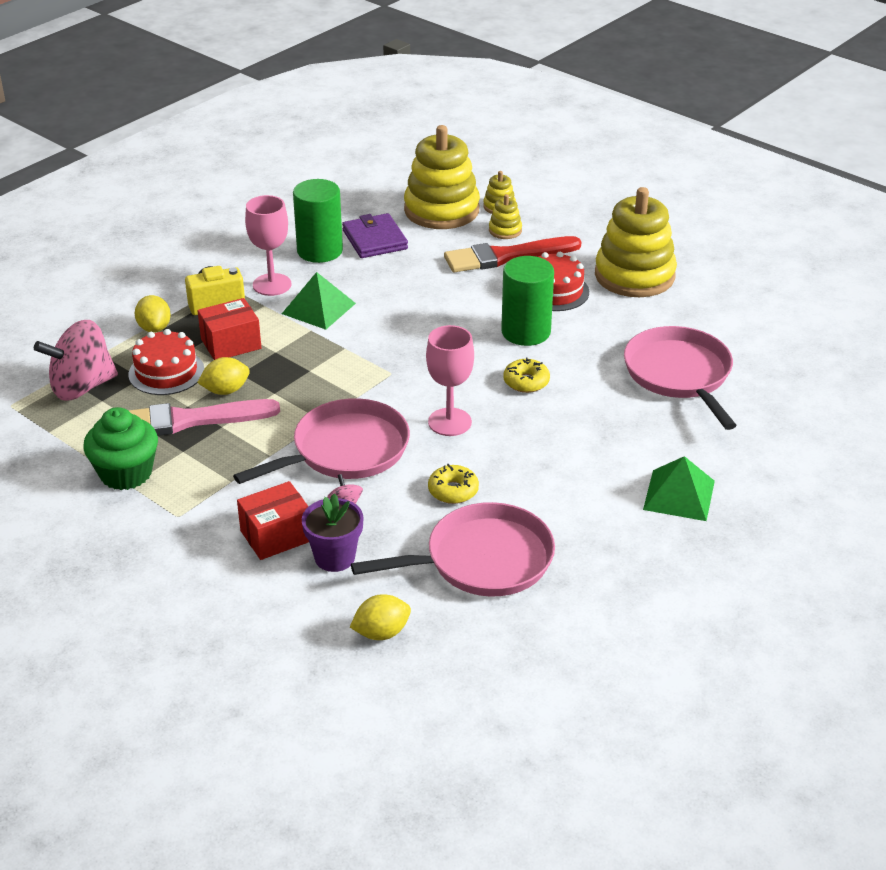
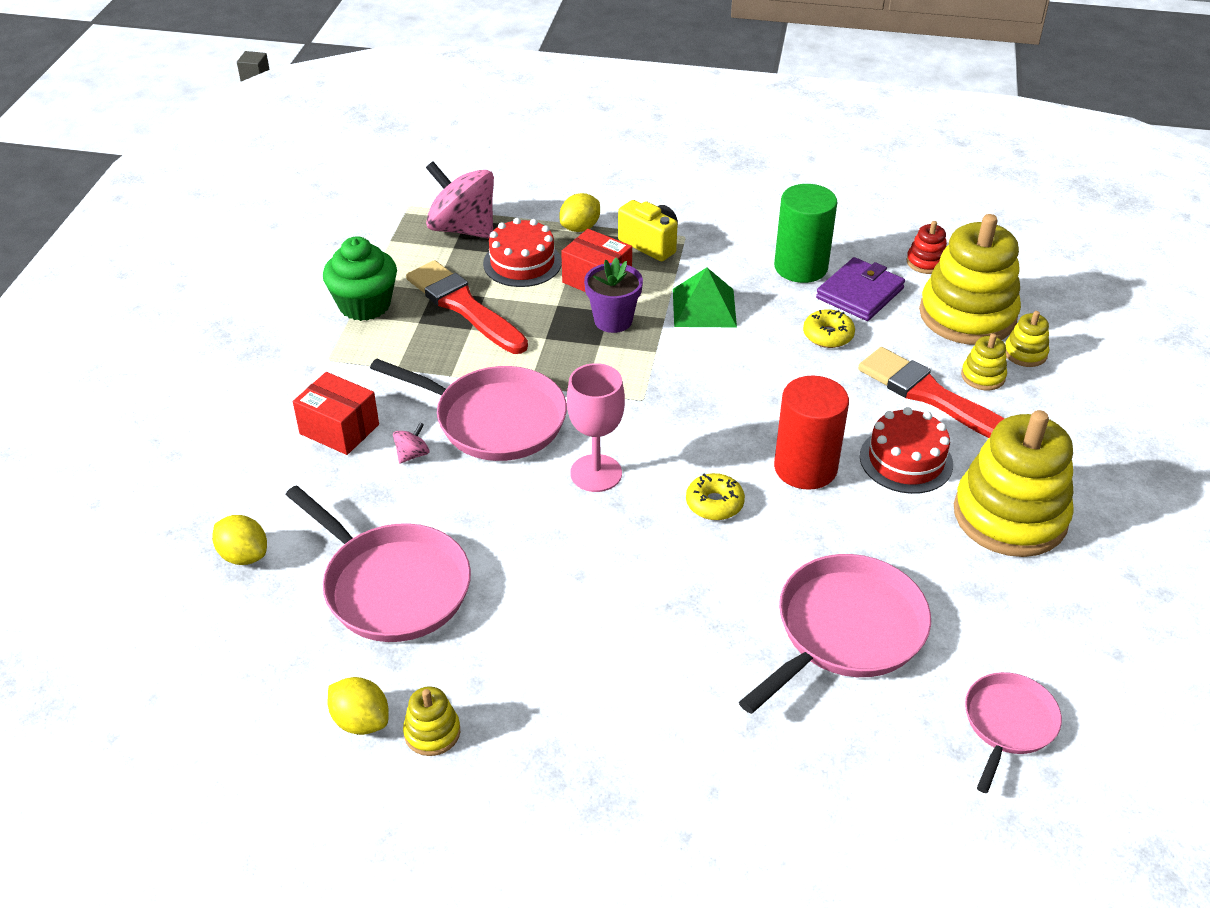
camera: 60 degrees right, 5 degrees up
pink brush [128,399,280,436] -> red brush [406,260,528,354]
yellow lemon [197,357,250,395] -> yellow lemon moved to [328,677,389,735]
pink goblet [245,195,291,296] -> none
purple flower pot [302,493,364,572] -> purple flower pot moved to [584,257,643,333]
yellow donut [428,464,479,504] -> yellow donut moved to [803,309,855,348]
green cylinder [501,256,554,346] -> red cylinder [774,375,849,490]
green pyramid [643,456,715,521] -> none
none -> yellow stacking toy [403,686,460,756]
none -> red stacking toy [906,221,947,274]
none -> pink pan [965,672,1062,793]

